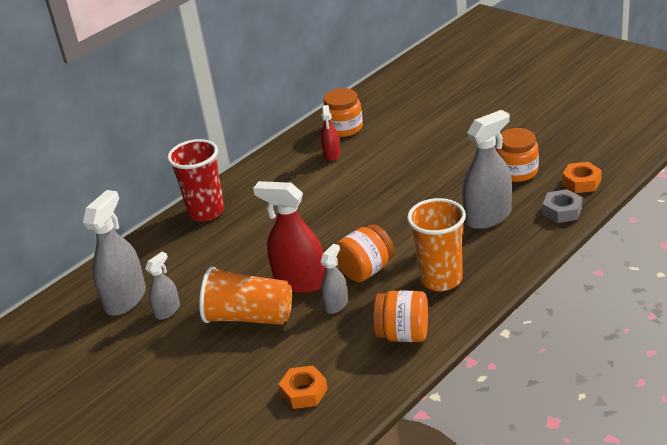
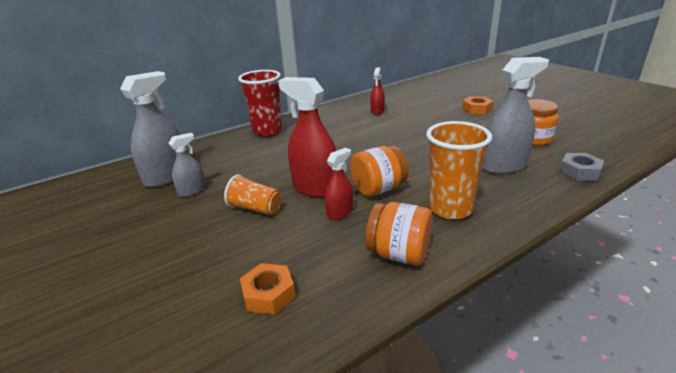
camera: 10 degrees right, 5 degrees down
orange cup [199,266,292,325] -> orange cup [224,174,282,215], size x0.61
grey spray bottle [321,244,348,314] -> red spray bottle [325,148,353,220]
orange jar [323,88,363,137] -> none
orange nut [562,162,602,193] -> orange nut moved to [462,96,493,115]

